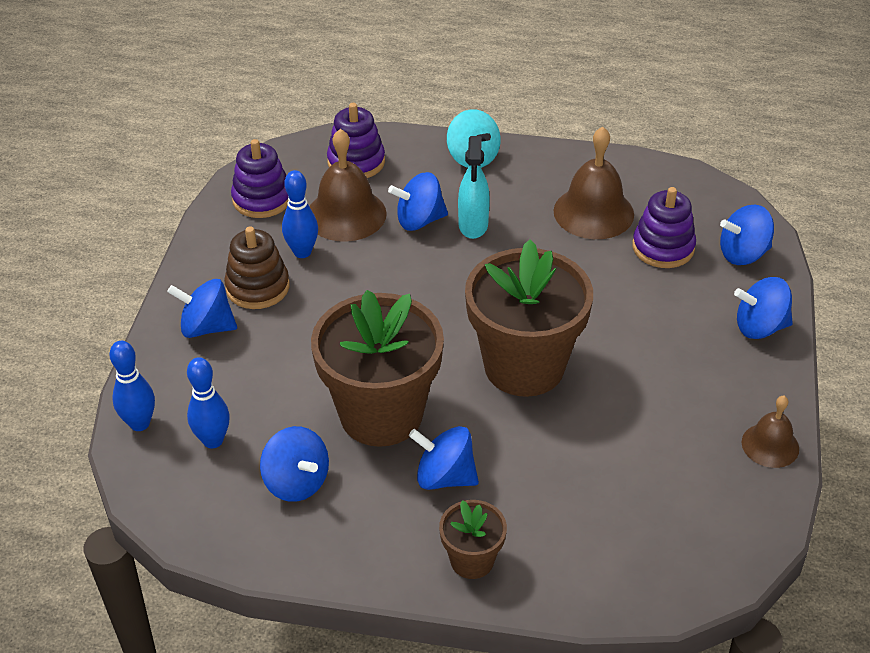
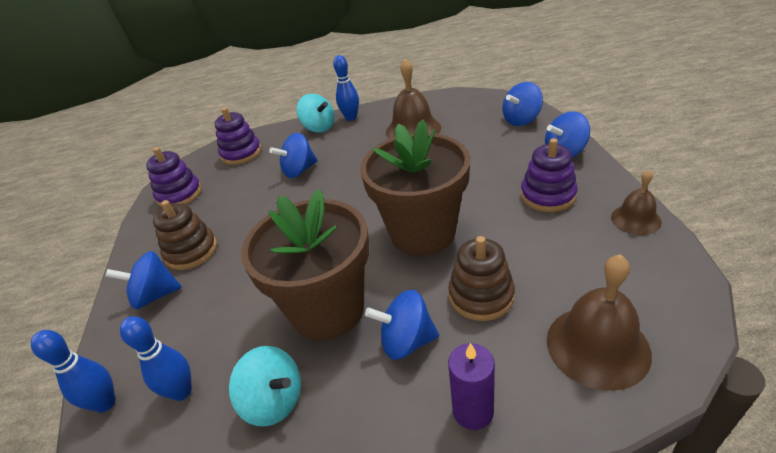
camera: 15 degrees left, 5 degrees down
blue spinning top [260,426,329,502] -> turquoise spinning top [229,346,301,427]
blue bowling pin [282,170,318,258] -> blue bowling pin moved to [333,55,359,121]
brown bell [309,129,387,242] -> brown bell moved to [547,254,652,391]
brown flower pot [439,500,507,579] -> purple candle [448,343,495,430]
turquoise spray bottle [458,136,490,239] -> none
purple stacking toy [632,187,696,268] -> purple stacking toy moved to [521,138,577,212]
none -> brown stacking toy [448,236,515,321]

